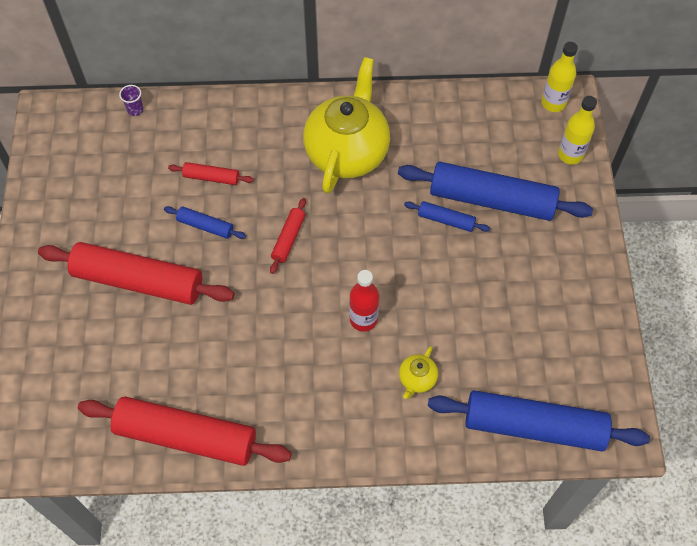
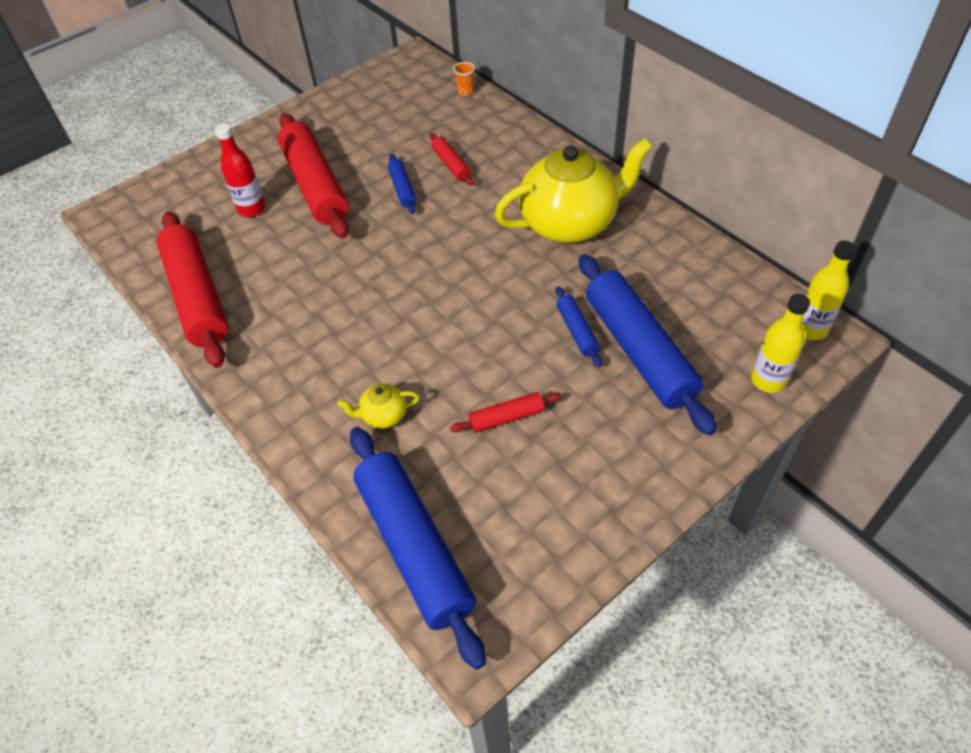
camera: 55 degrees right, 10 degrees down
purple cup [119,85,144,116] -> orange cup [453,62,475,96]
red rolling pin [270,198,306,274] -> red rolling pin moved to [450,392,562,433]
red bottle [349,270,379,332] -> red bottle moved to [215,124,265,217]

